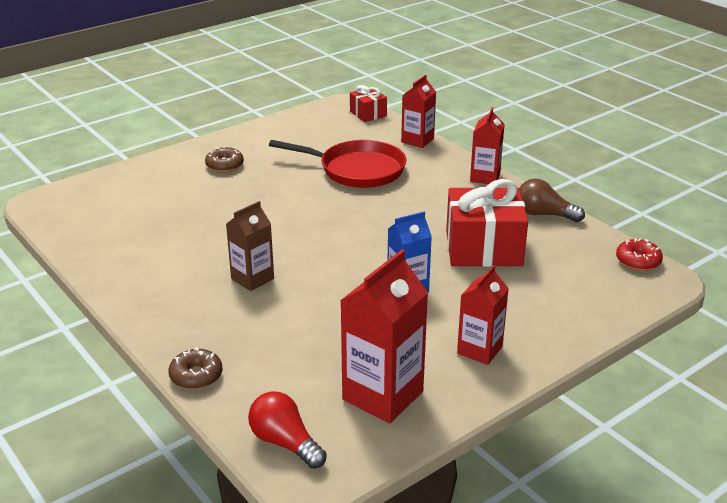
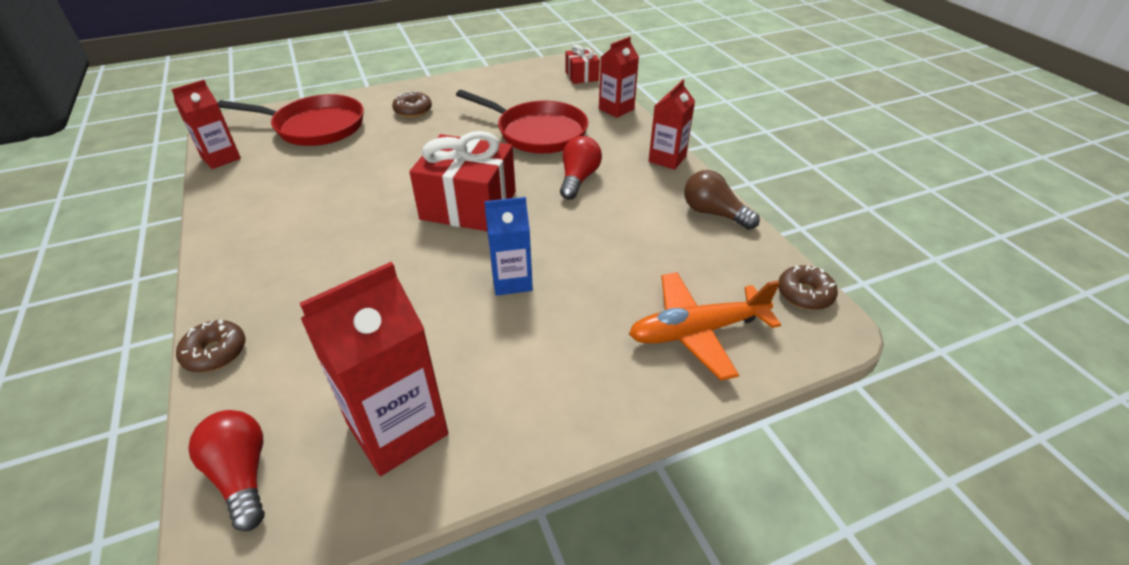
camera: 15 degrees right, 10 degrees up
brown carton [226,201,274,291] -> none
red gift [446,179,528,267] -> red gift moved to [409,131,516,231]
red carton [457,265,509,365] -> red carton moved to [171,80,241,169]
red donut [616,239,663,271] -> brown donut [778,265,838,310]
none -> red pan [218,94,364,146]
none -> red light bulb [560,136,602,200]
none -> orange plane [629,272,781,381]

